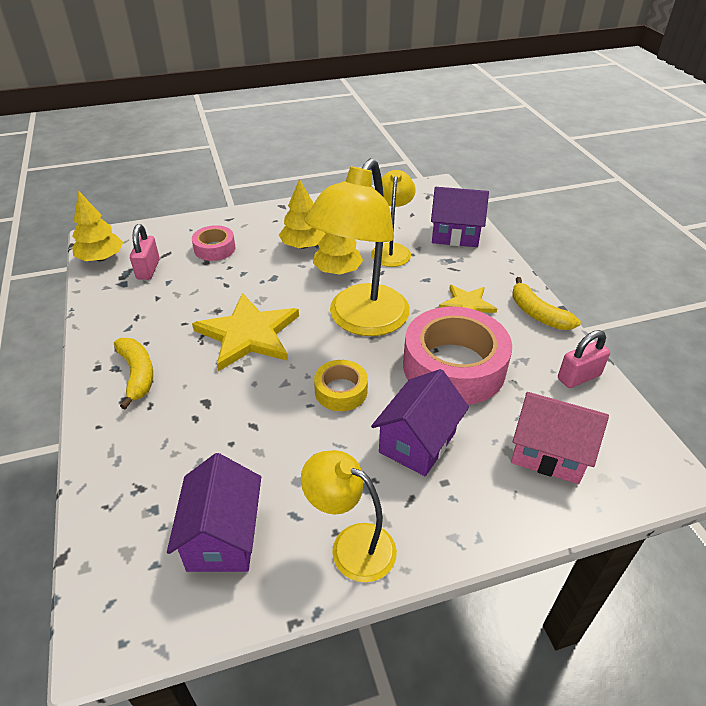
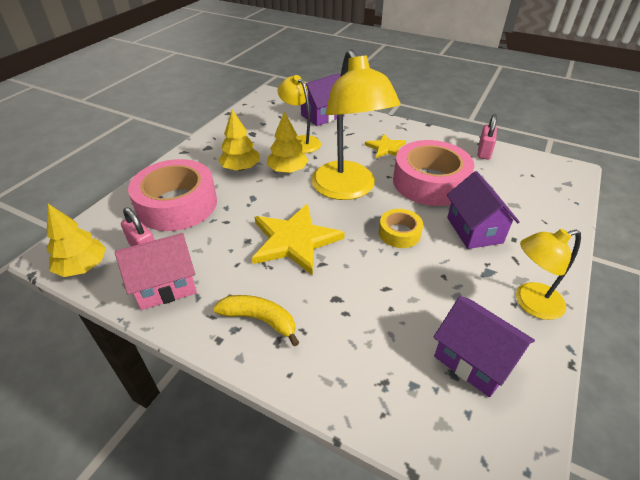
camera: 45 degrees left, 0 degrees up
pink tape [192,225,236,261] -> pink tape [128,159,217,231], size x2.02
pink house [511,392,609,484] -> pink house moved to [115,233,197,310]
yellow banana [512,277,581,330] -> none

